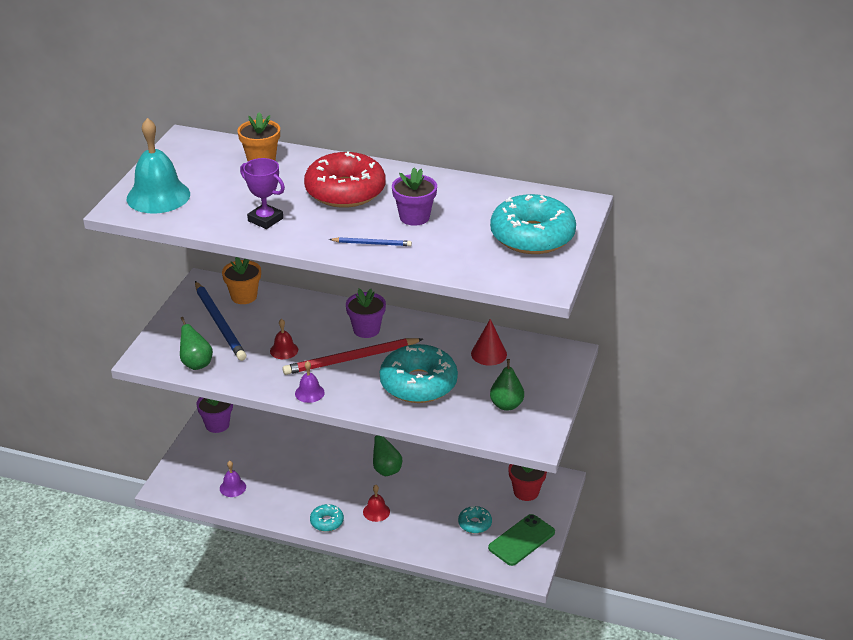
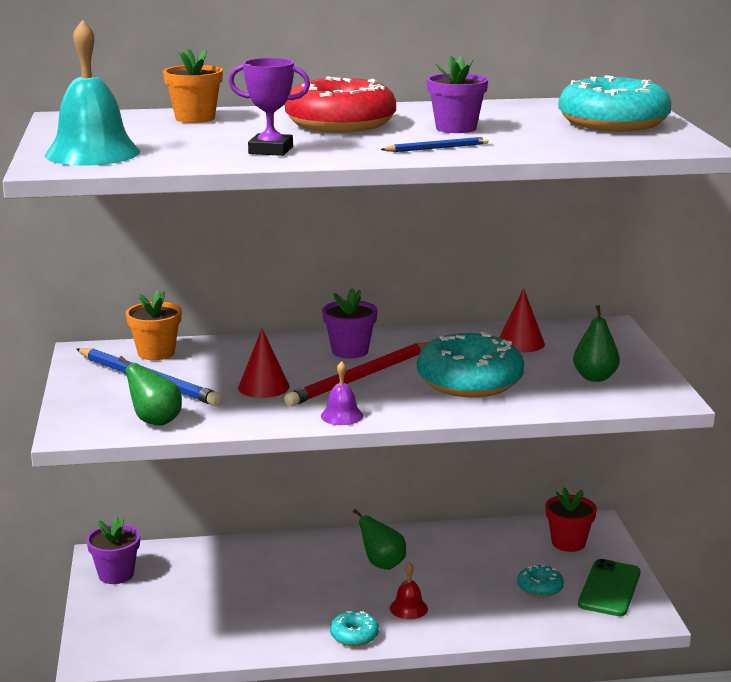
camera: 25 degrees left, 15 degrees down
purple bell [220,461,246,497] -> none
red bell [270,319,298,359] -> red cone [238,329,290,398]

